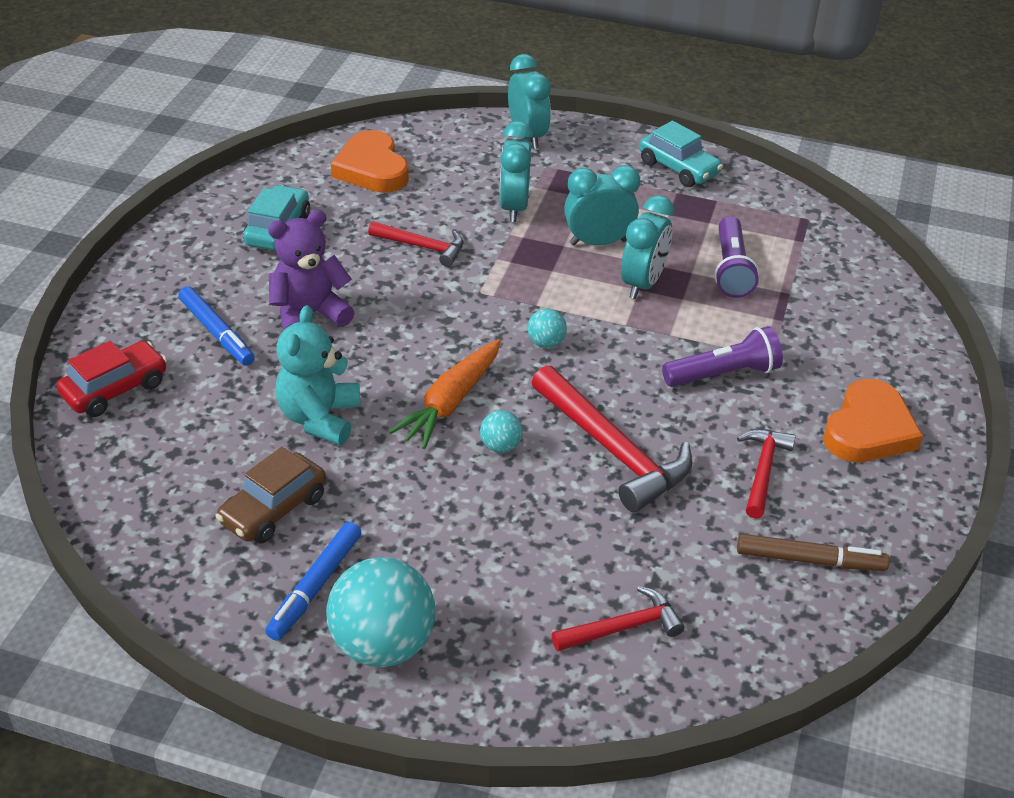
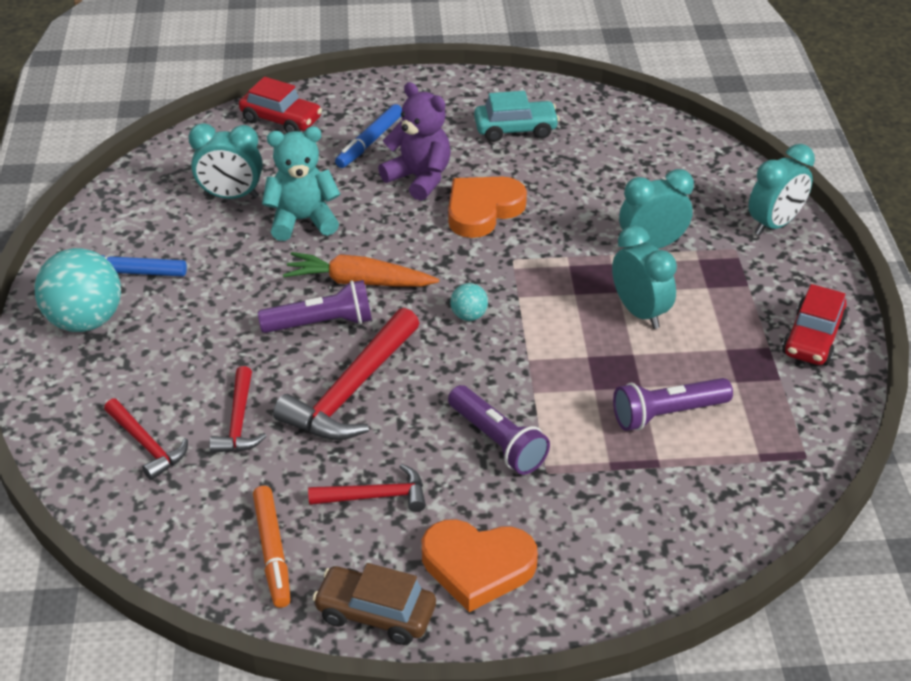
camera: 70 degrees right, 0 degrees up
brown car [215,447,326,544] -> brown car moved to [312,563,436,645]
orange heart [331,130,409,193] -> orange heart moved to [448,177,527,238]
red hammer [368,221,463,267] -> red hammer moved to [209,366,267,453]
turquoise ball [480,410,523,453] -> purple flashlight [258,280,372,333]
turquoise clock [621,195,674,299] -> turquoise clock moved to [188,123,263,199]
turquoise car [639,121,723,187] -> red car [782,284,848,366]
brown marker [737,534,890,571] -> orange marker [253,486,291,608]

